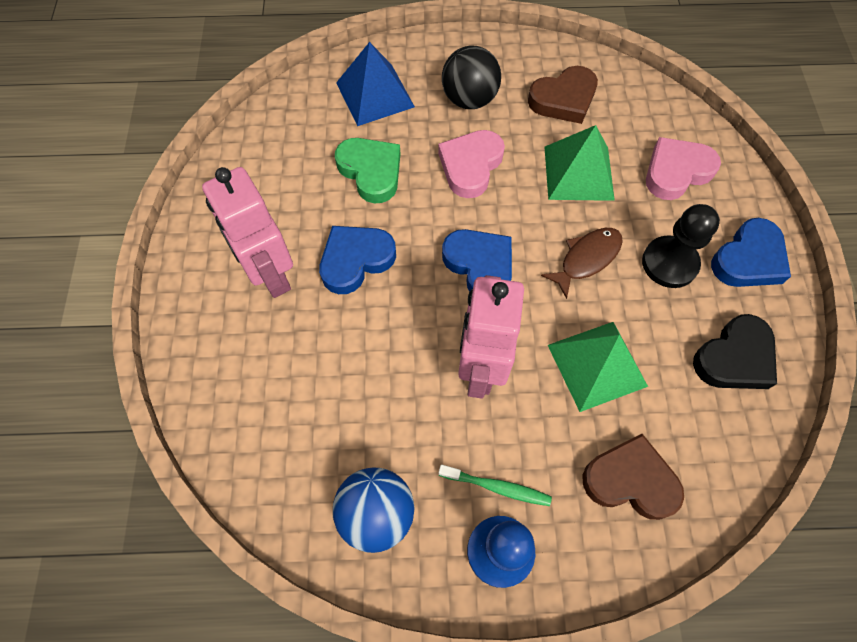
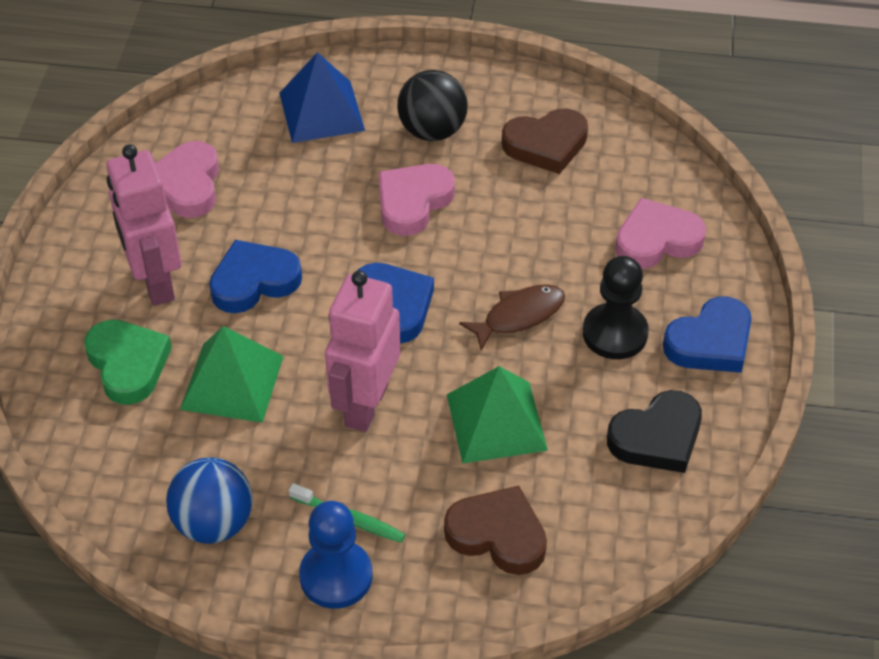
camera: 10 degrees right, 15 degrees down
green heart [335,138,400,203] -> green heart moved to [84,320,172,405]
green pyramid [544,125,615,201] -> green pyramid moved to [180,326,284,423]
none -> pink heart [155,141,219,218]

